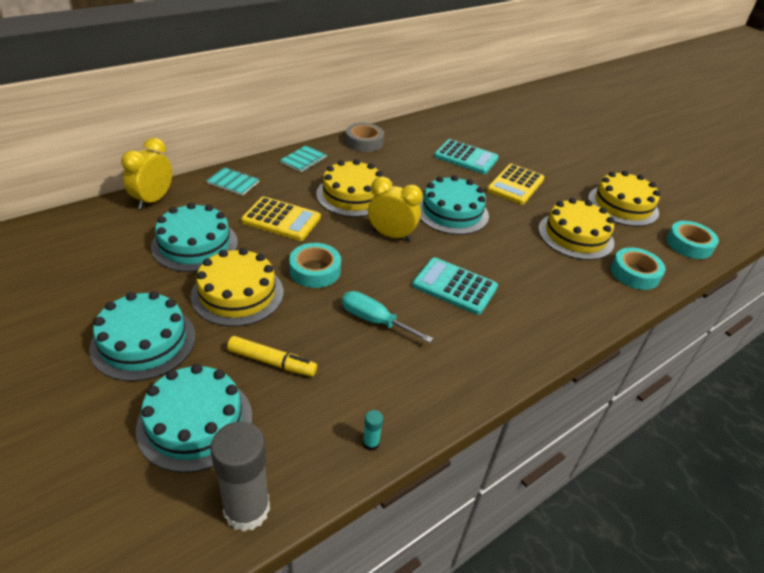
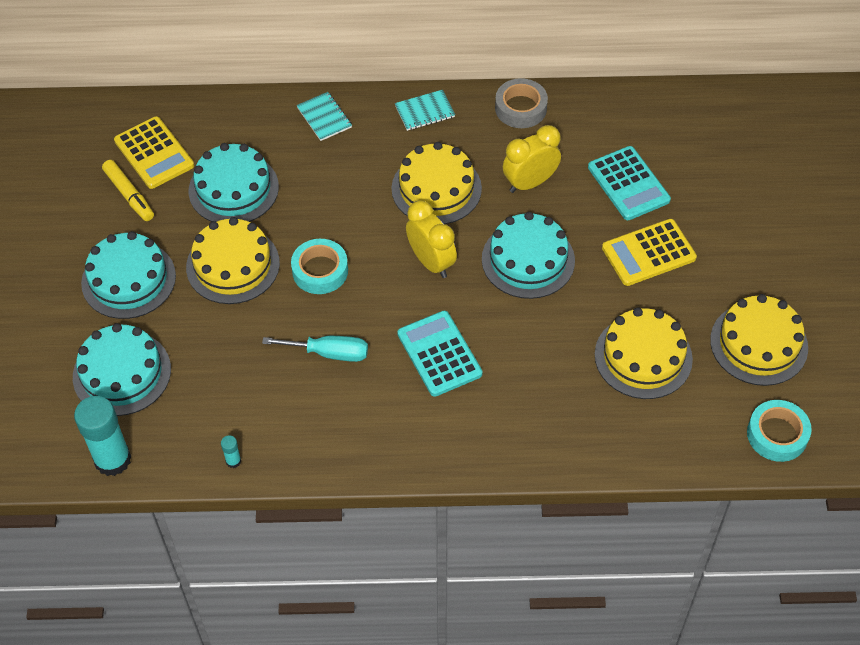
camera: 40 degrees right, 15 degrees up
yellow clock [121,138,172,209] -> yellow clock moved to [503,125,561,193]
grey glue stick [210,422,270,532] -> turquoise glue stick [74,396,131,476]
yellow marker [227,336,317,377] -> yellow marker moved to [102,160,154,221]
yellow calculator [241,197,321,241] -> yellow calculator moved to [114,116,194,189]
turquoise screwdriver [342,291,434,343] -> turquoise screwdriver turned 120 degrees clockwise [262,336,368,362]
turquoise tape [611,247,665,290] -> none

